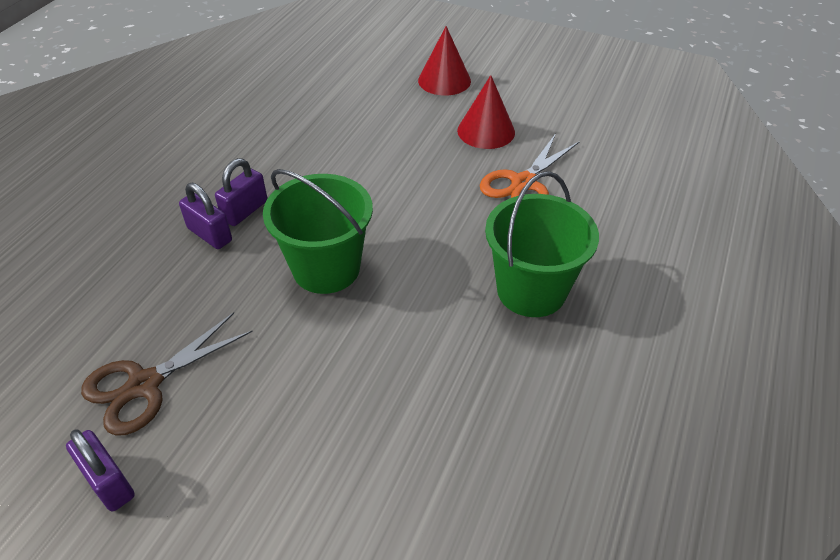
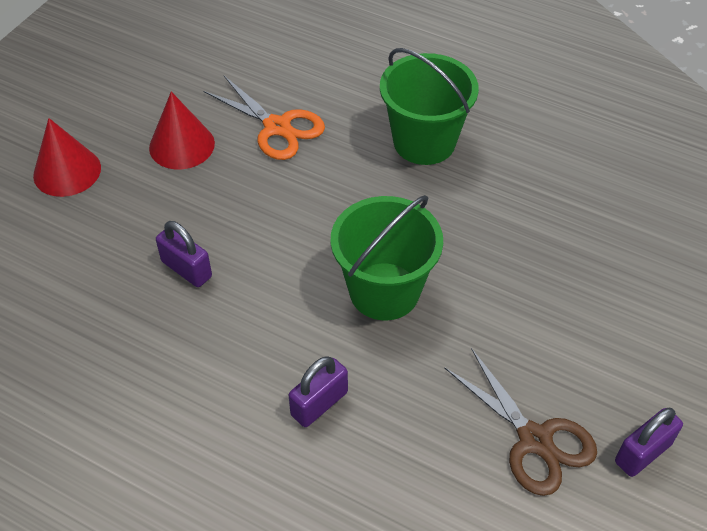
camera: 85 degrees left, 5 degrees up
purple padlock [215,158,268,226] -> purple padlock moved to [156,221,212,287]

